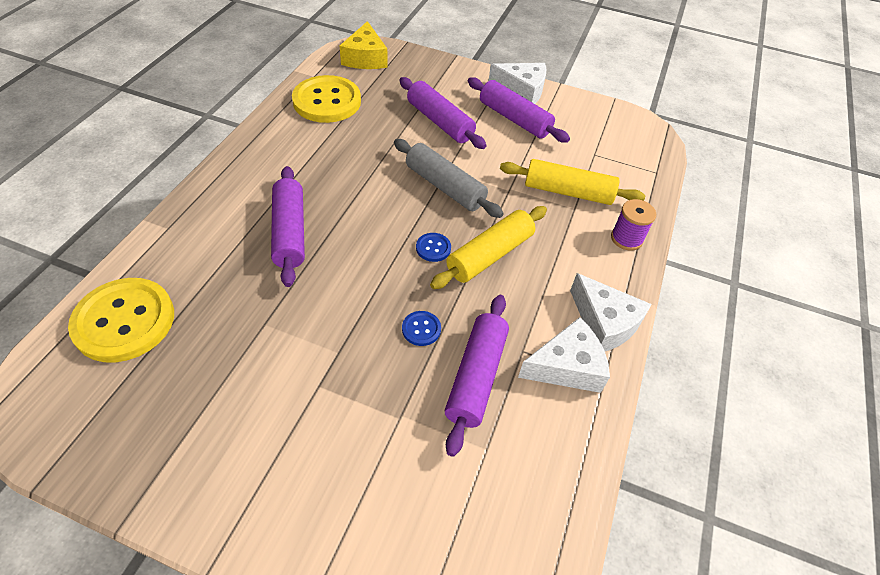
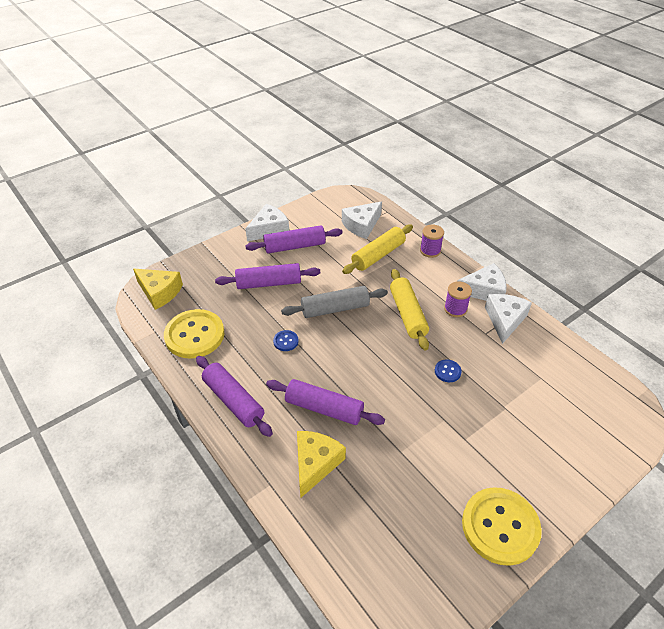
camera: 55 degrees left, 5 degrees down
yellow button [68,278,174,362] -> yellow button moved to [462,487,542,566]
blue button [416,233,451,262] -> blue button moved to [273,330,299,351]
purple rolling pin [445,295,509,457] -> purple rolling pin moved to [196,356,273,437]
none -> yellow cheese [297,431,346,497]
none -> white cheese [342,201,382,239]
none -> purple spool [444,281,472,317]

